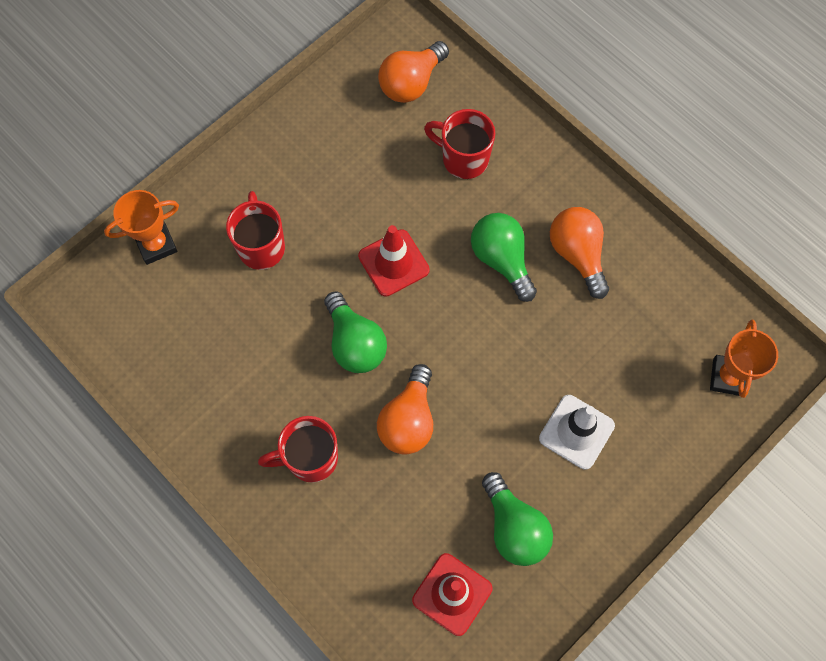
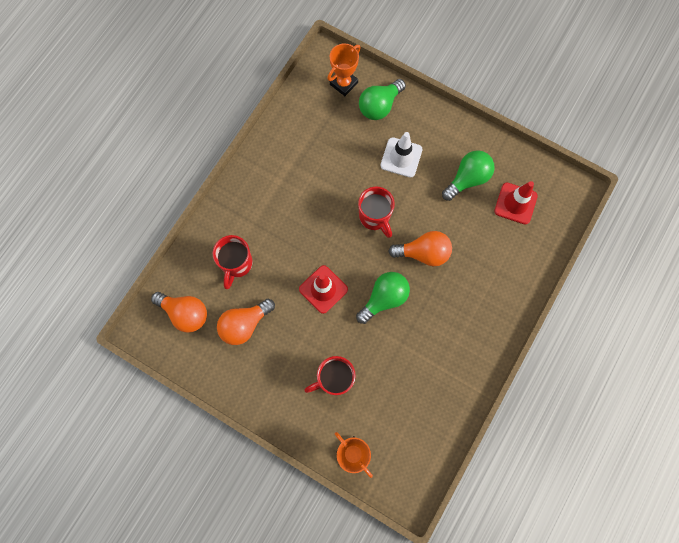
camera: 105 degrees left, 5 degrees up
red mug [258,416,338,482] -> red mug moved to [358,186,395,238]
green light bulb [471,213,537,302] -> green light bulb moved to [359,79,406,120]
orange light bulb [550,207,609,299] -> orange light bulb moved to [217,299,275,345]
orange trophy [710,320,778,398] -> orange trophy turned 45 degrees counterclockwise [328,43,361,96]

